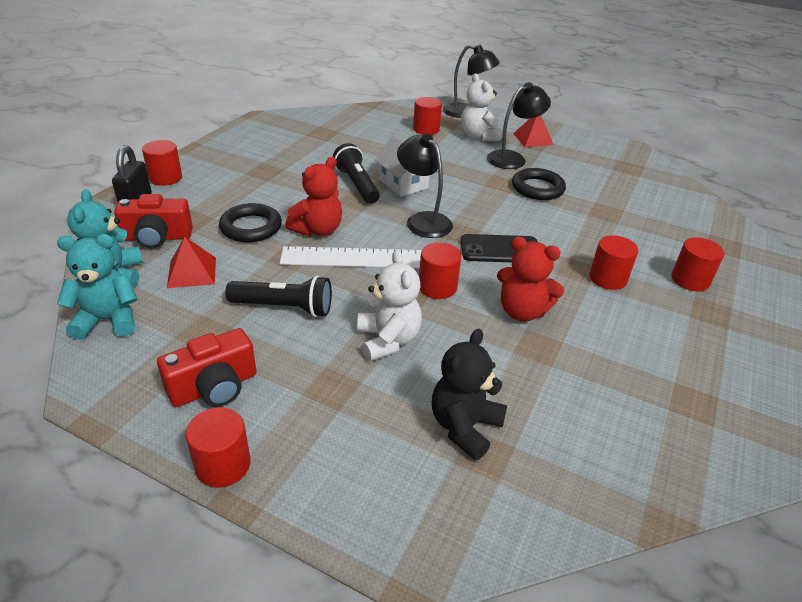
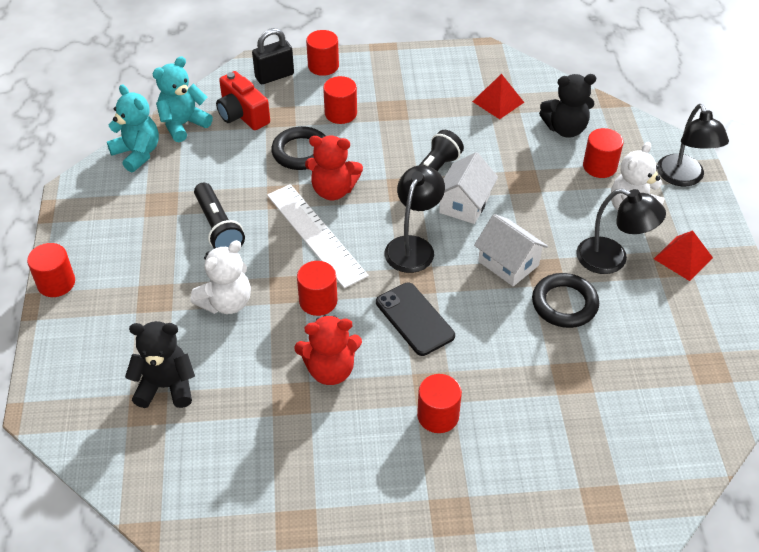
camera: 60 degrees right, 10 degrees up
red camera [157,328,257,407] -> none
red pyramid [167,237,216,288] -> red pyramid moved to [472,74,524,119]
red teddy bear [497,237,564,322] -> red teddy bear turned 90 degrees counterclockwise [294,314,362,385]
red cylinder [671,237,725,292] -> red cylinder moved to [323,76,357,124]
none -> white house [474,214,548,286]
none -> black teddy bear [539,74,596,138]

